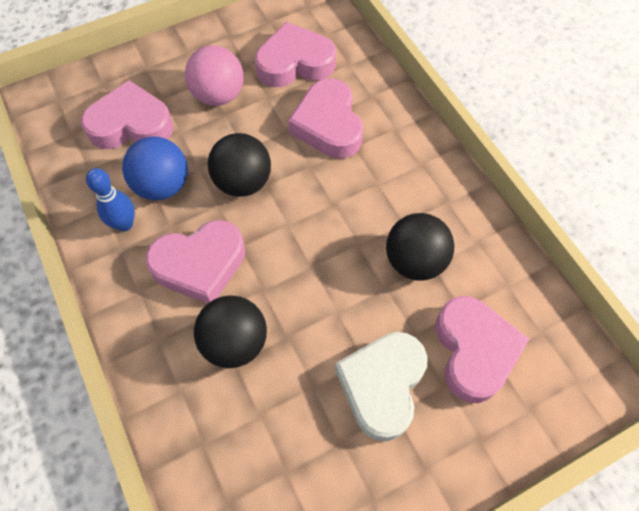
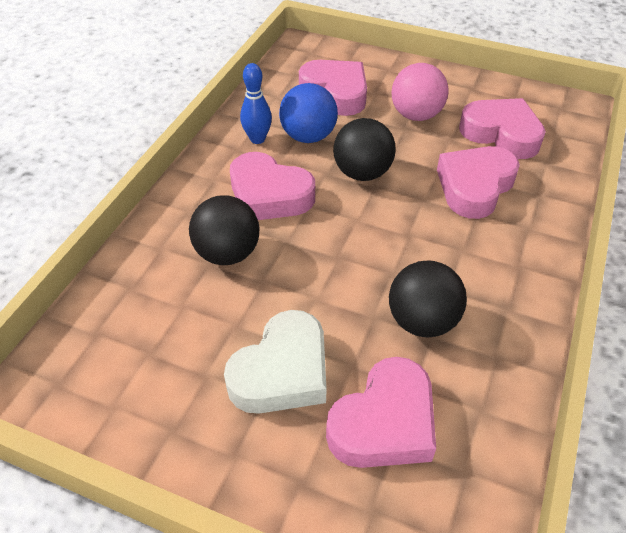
camera: 50 degrees right, 15 degrees down
white heart [335,332,428,442] -> white heart turned 150 degrees clockwise [224,310,327,414]

